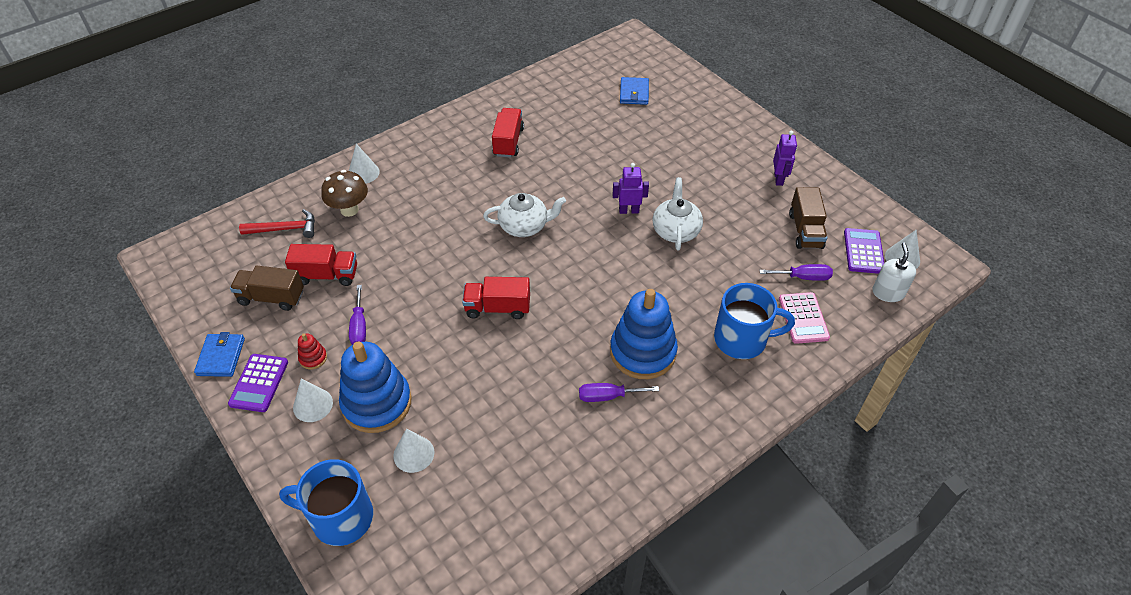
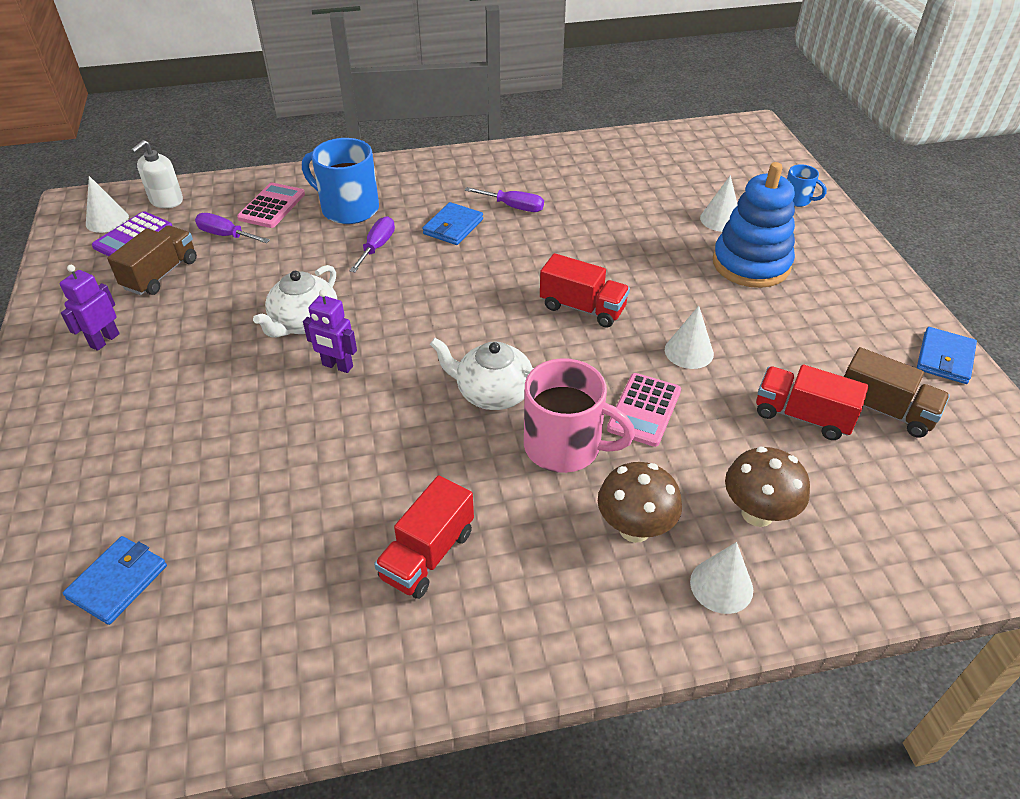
camera: 155 degrees left, 5 degrees down
purple calculator [228,354,288,412] -> none
red hammer [239,209,315,238] -> none
blue mug [279,459,373,546] -> blue mug [787,164,827,207], size x0.50
white cone [293,379,333,422] -> white cone moved to [665,306,714,369]
red stacking toy [298,333,327,370] -> none
purple screwdriver [349,285,366,345] -> purple screwdriver moved to [350,216,395,272]
blue stacking toy [610,289,678,379] -> blue wallet [423,202,483,245]
none -> pink mug [524,358,635,473]
none -> brown mushroom [598,462,682,543]
none -> pink calculator [607,373,681,447]

